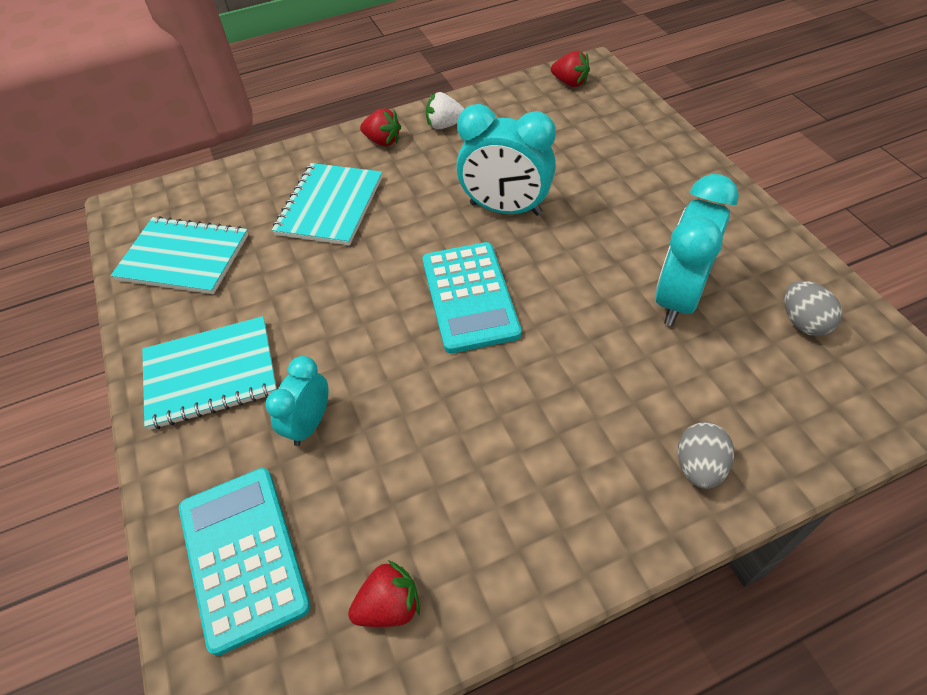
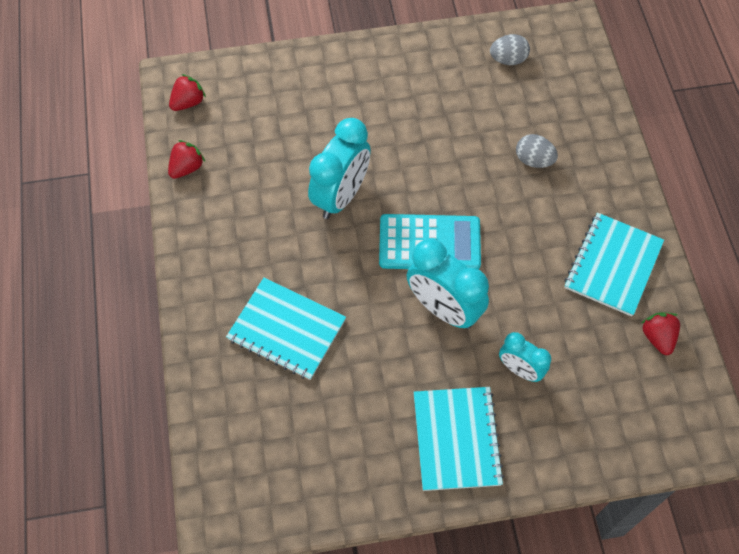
camera: 80 degrees left, 10 degrees up
turquoise notebook [111,216,248,294] -> turquoise notebook moved to [564,213,664,317]
turquoise calculator [179,468,311,656] -> none
red strawberry [360,108,401,146] -> red strawberry moved to [168,140,205,179]
white strawberry [426,92,465,130] -> none
turquoise clock [655,174,739,326] -> turquoise clock moved to [407,239,489,329]
grey egg [678,422,734,489] -> grey egg moved to [516,134,558,168]

